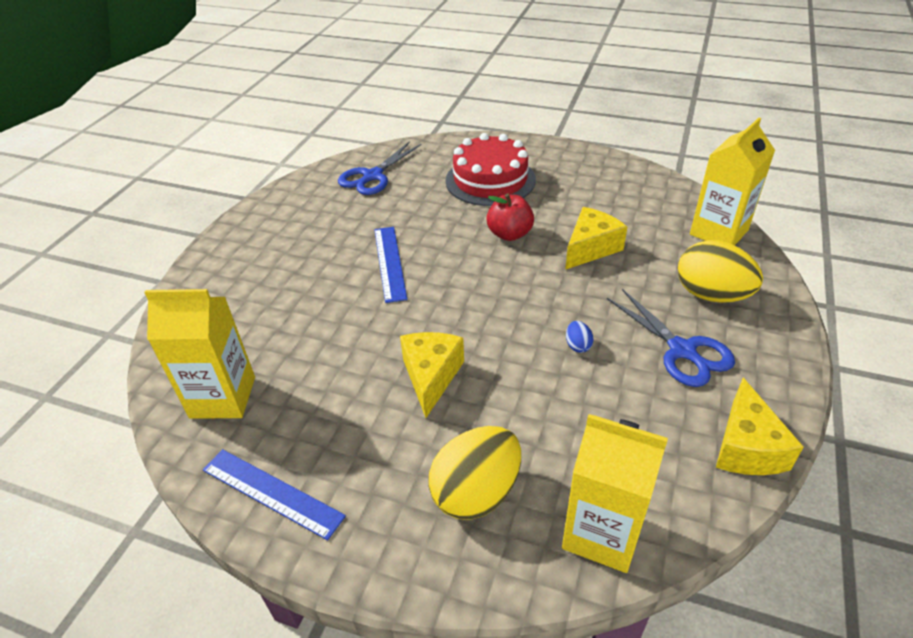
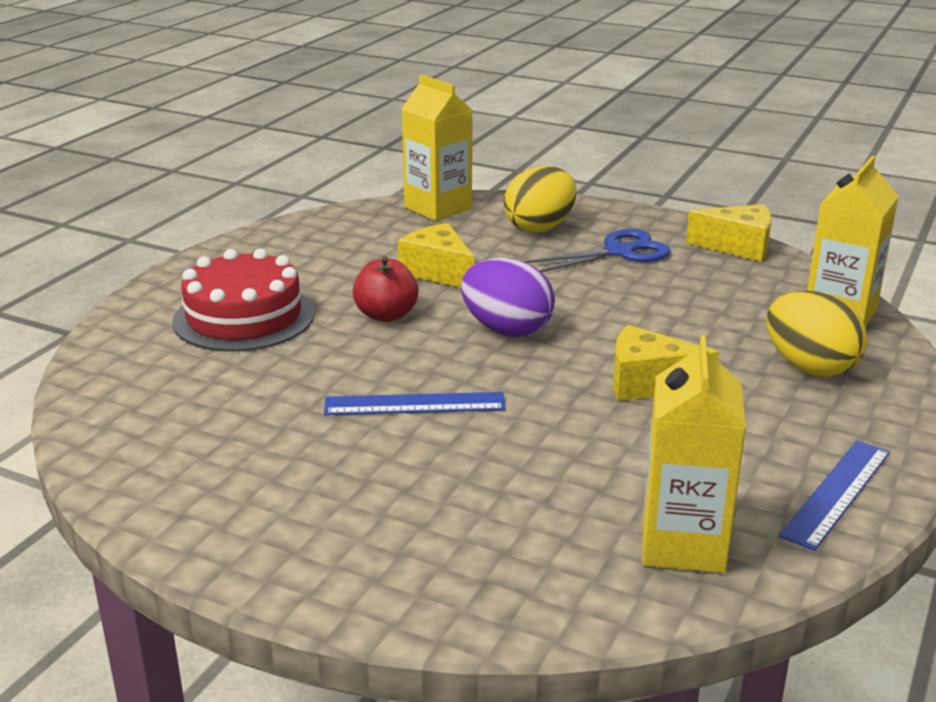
camera: 85 degrees left, 15 degrees down
blue scissors [338,141,422,195] -> none
blue egg [566,321,594,353] -> none
none -> purple egg [461,258,555,337]

